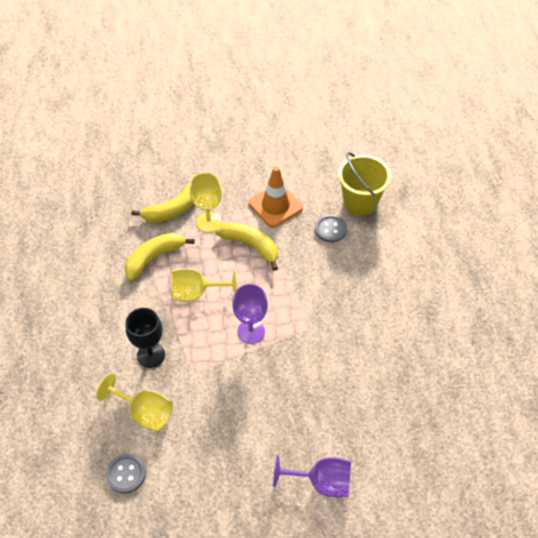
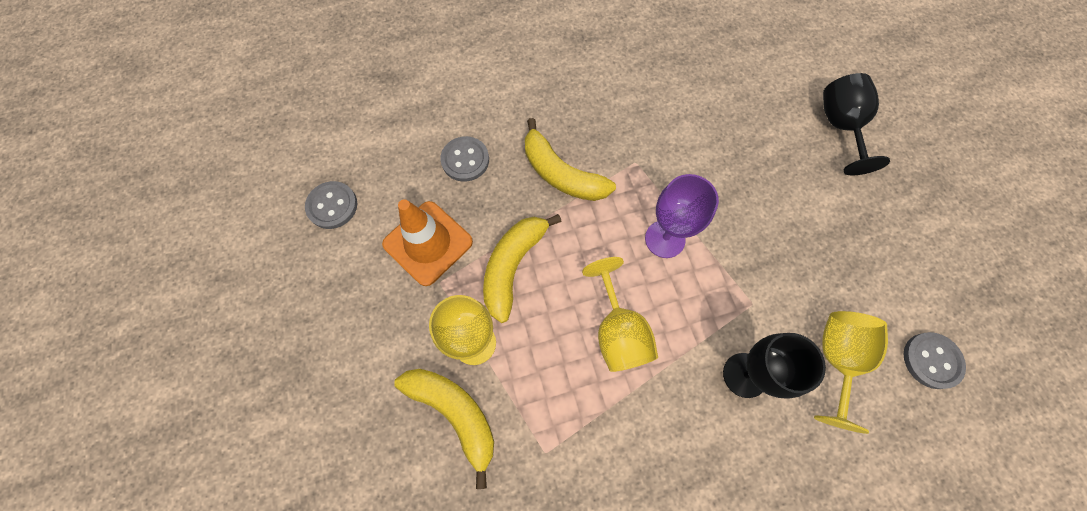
camera: 100 degrees left, 15 degrees up
yellow banana [125,233,195,281] -> yellow banana moved to [525,118,616,201]
purple goblet [273,455,351,497] -> black goblet [823,73,890,175]
yellow bucket [338,152,391,216] -> none
none -> grey button [305,181,357,229]

